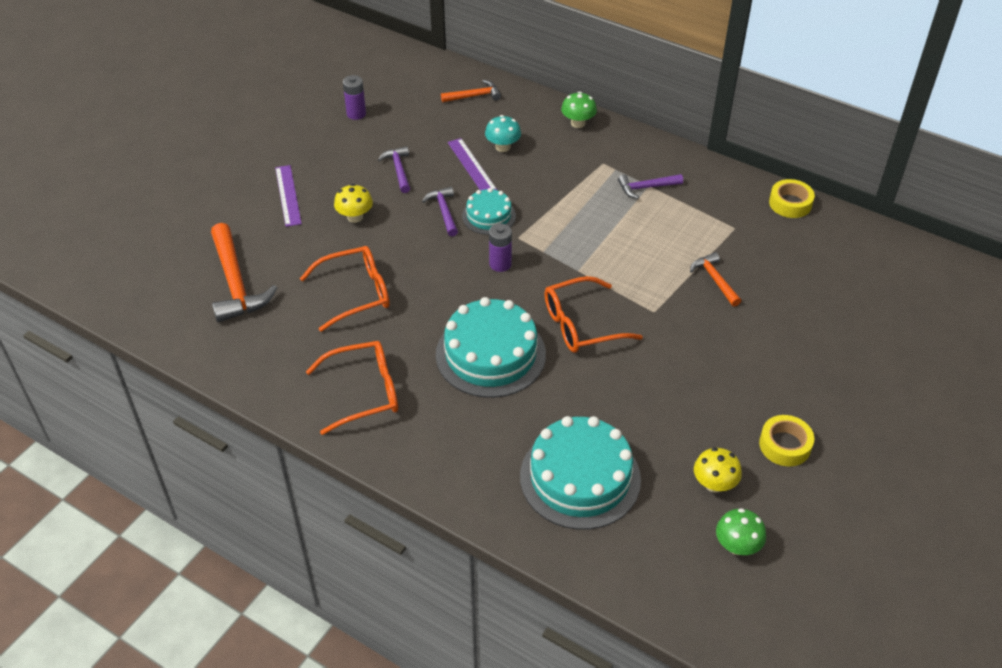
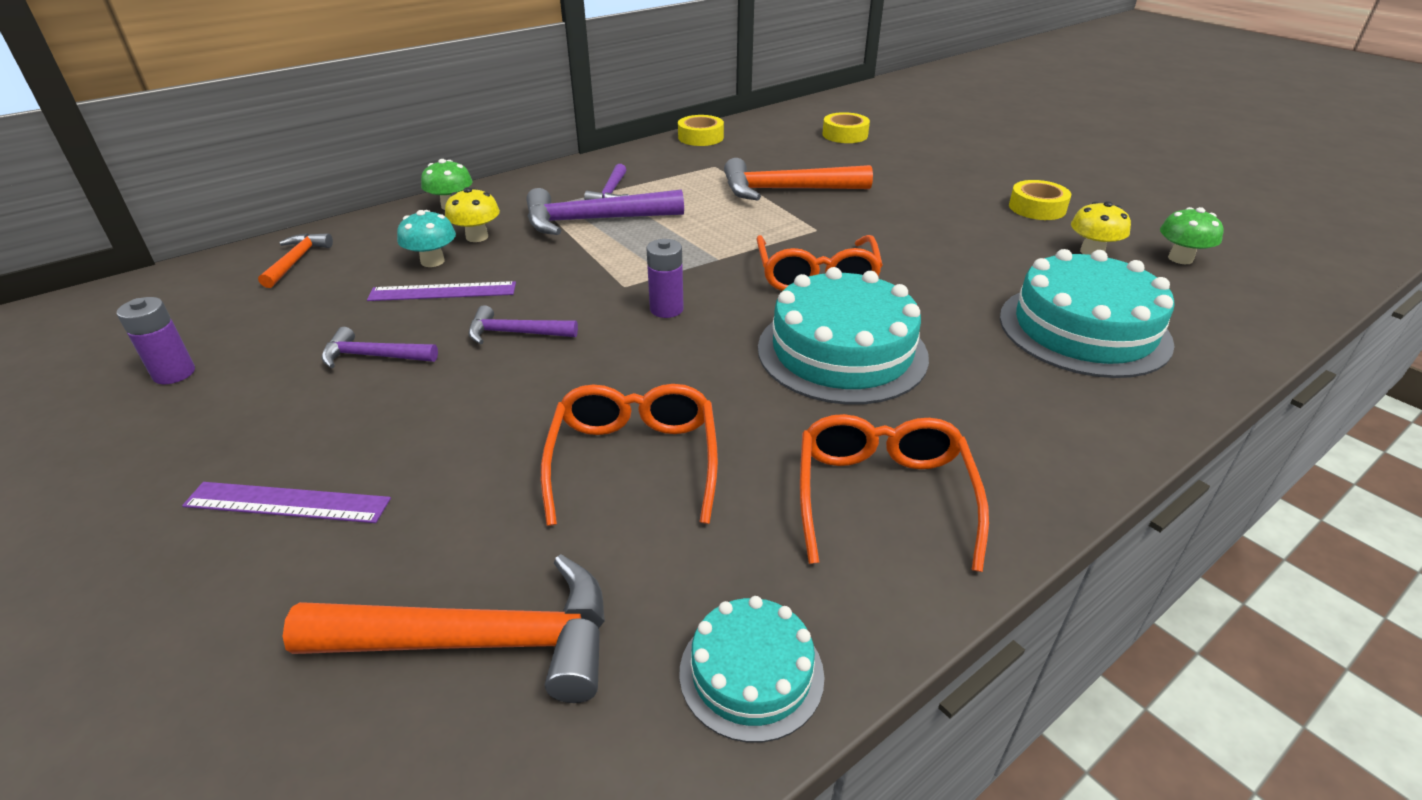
camera: 70 degrees left, 10 degrees down
yellow mushroom [334,184,373,223] -> yellow mushroom moved to [445,187,500,242]
turquoise cake [462,188,516,235] -> turquoise cake moved to [679,596,824,743]
orange hammer [690,252,741,307] -> orange hammer [724,158,873,201], size x1.82
none -> purple hammer [526,188,684,235]
none -> yellow tape [822,112,870,143]

